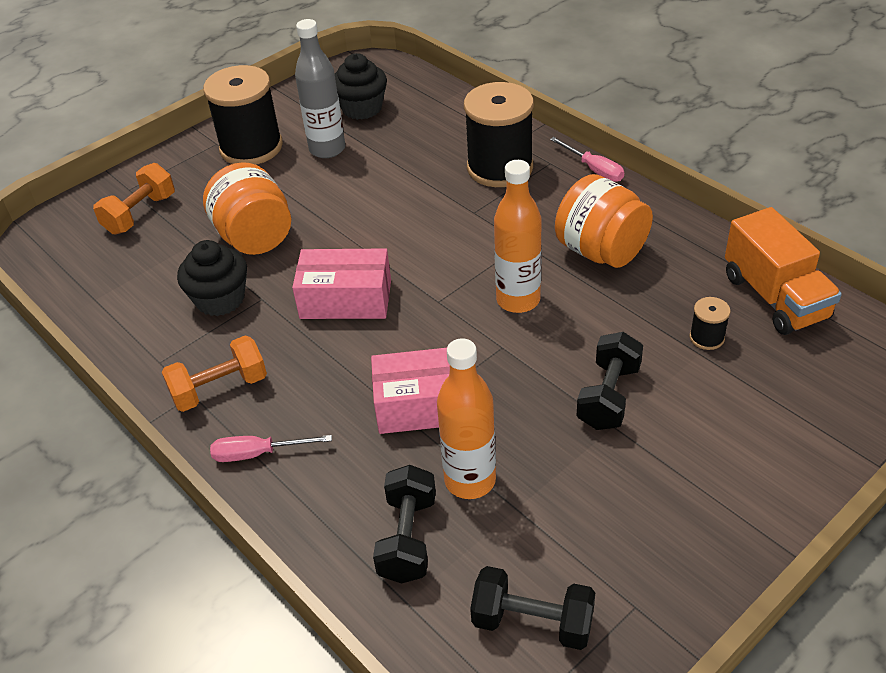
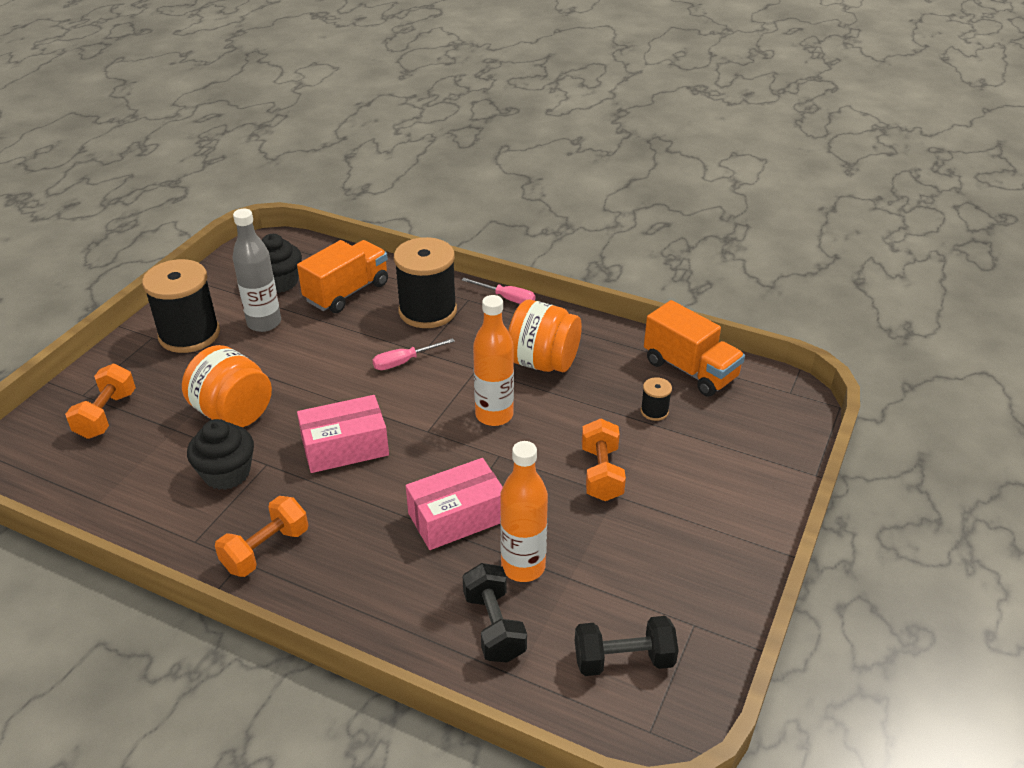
camera: 25 degrees left, 5 degrees down
pink screwdriver [210,435,332,462] -> pink screwdriver moved to [372,338,455,370]
black dumbbell [576,332,643,430] -> orange dumbbell [582,418,626,501]
none -> orange truck [297,240,388,313]

